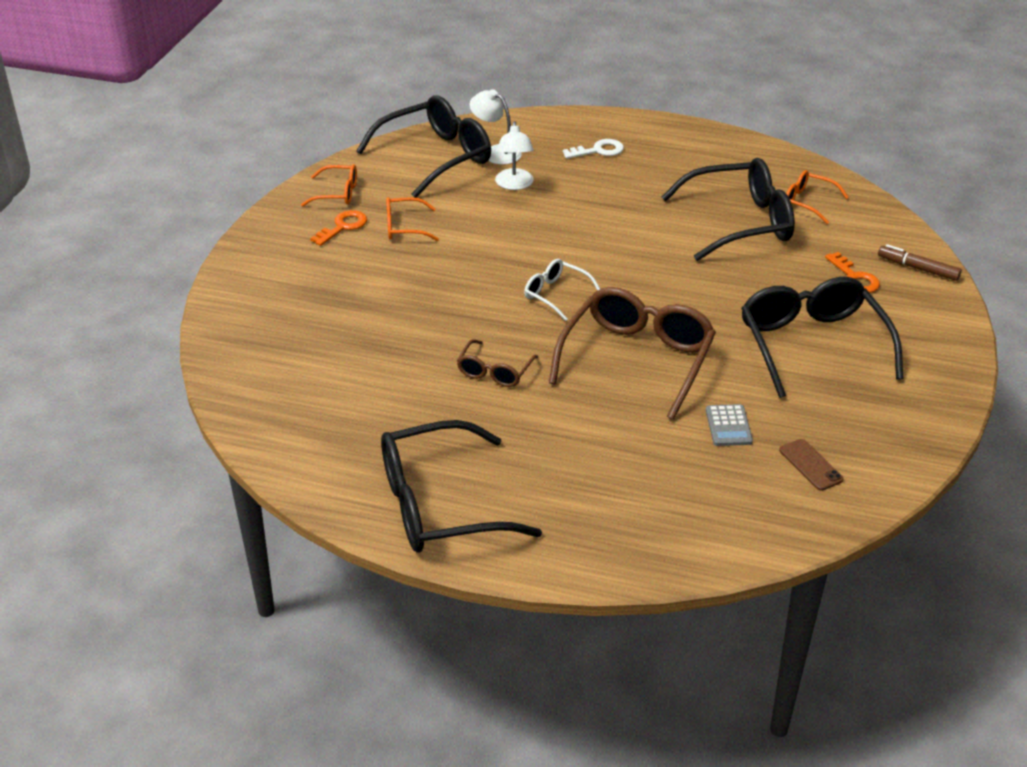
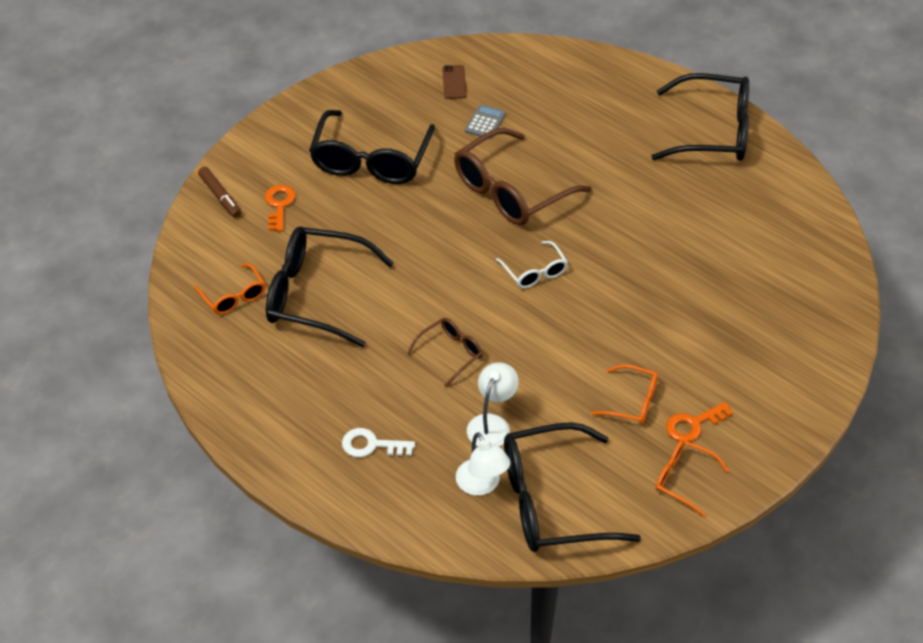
camera: 155 degrees left, 10 degrees up
brown glasses [457,339,538,387] -> brown glasses moved to [407,318,483,387]

